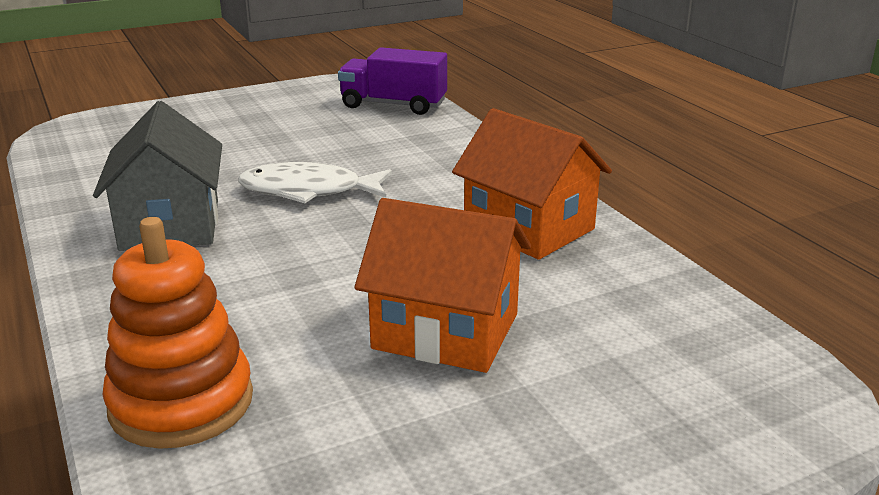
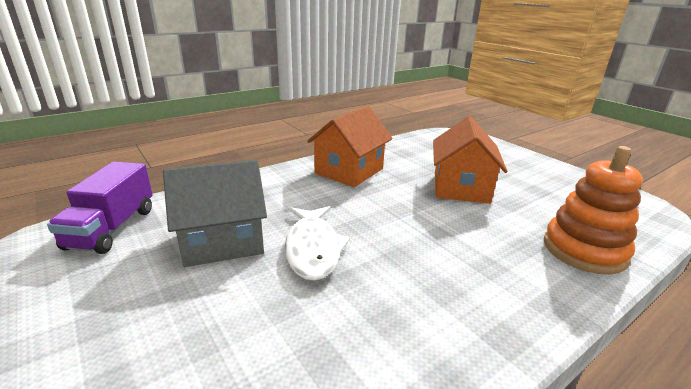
camera: 100 degrees left, 0 degrees up
grey house [93,101,222,251] -> grey house moved to [163,160,267,267]

